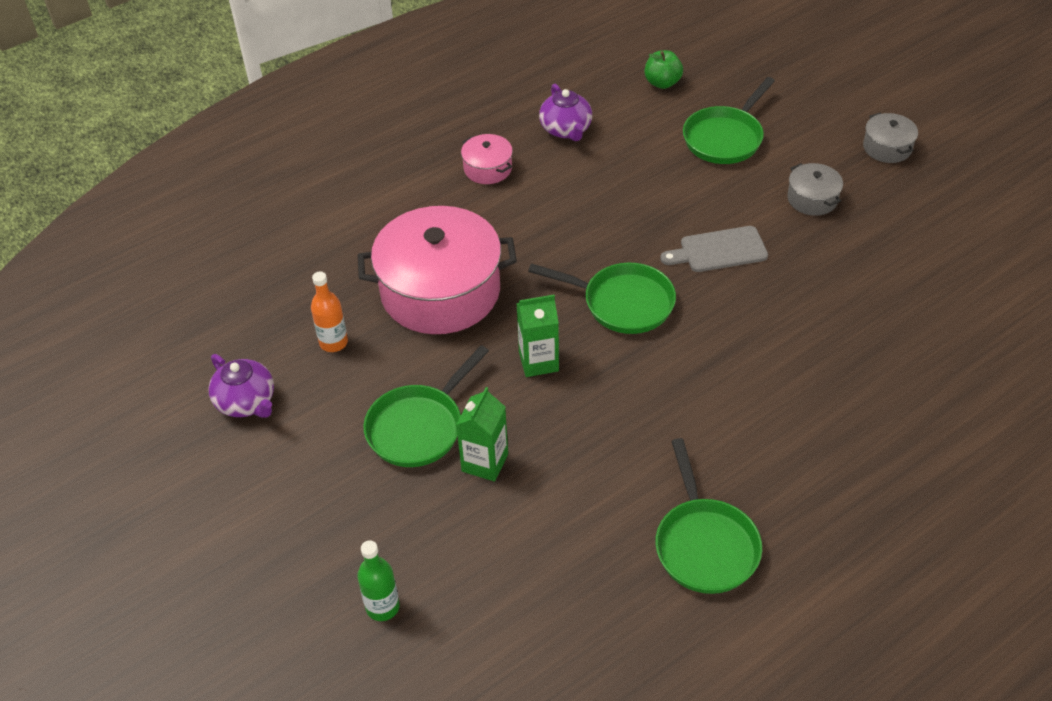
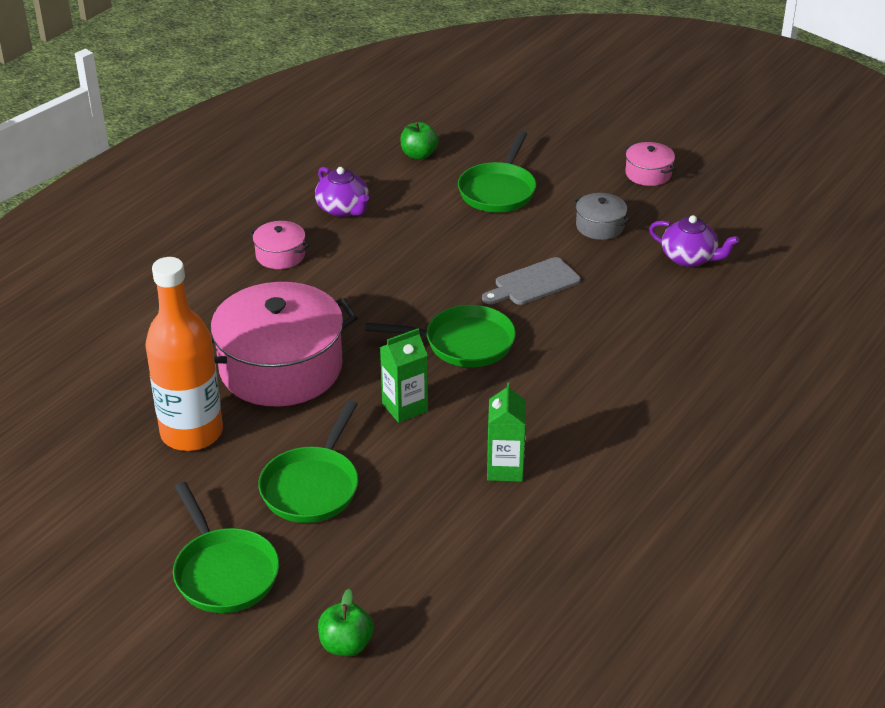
camera: 20 degrees left, 10 degrees down
purple teapot [209,354,274,418] -> purple teapot moved to [649,215,739,267]
orange bottle [311,271,348,352] -> orange bottle [145,257,223,451], size x2.07
green bottle [357,540,400,621] -> green apple [318,589,374,656]
green carton [456,387,508,482] -> green carton moved to [487,382,526,482]
green pan [655,438,762,594] -> green pan moved to [173,482,279,613]
grey pot [863,113,918,163] -> pink pot [625,142,676,186]

